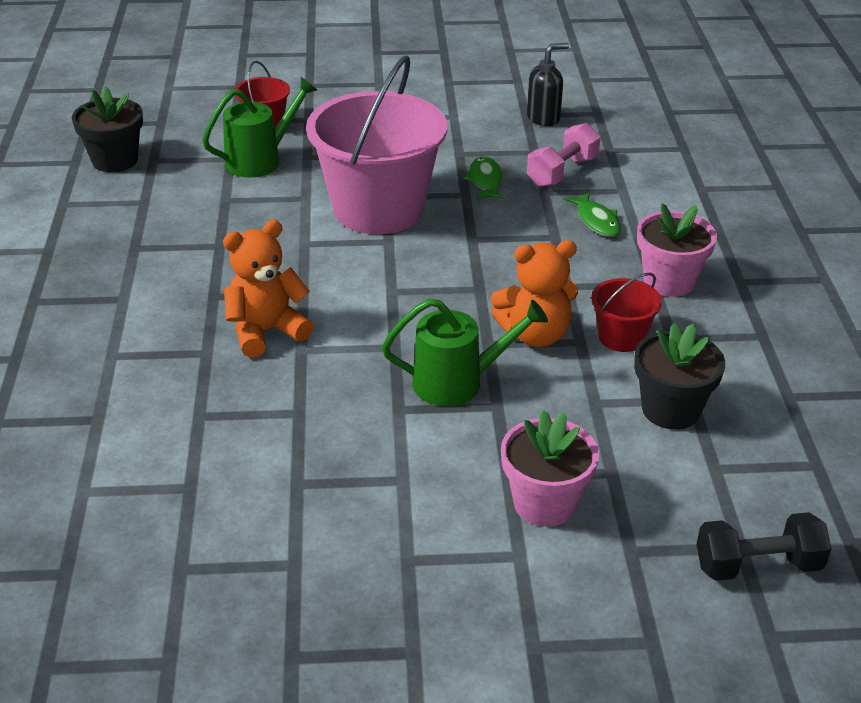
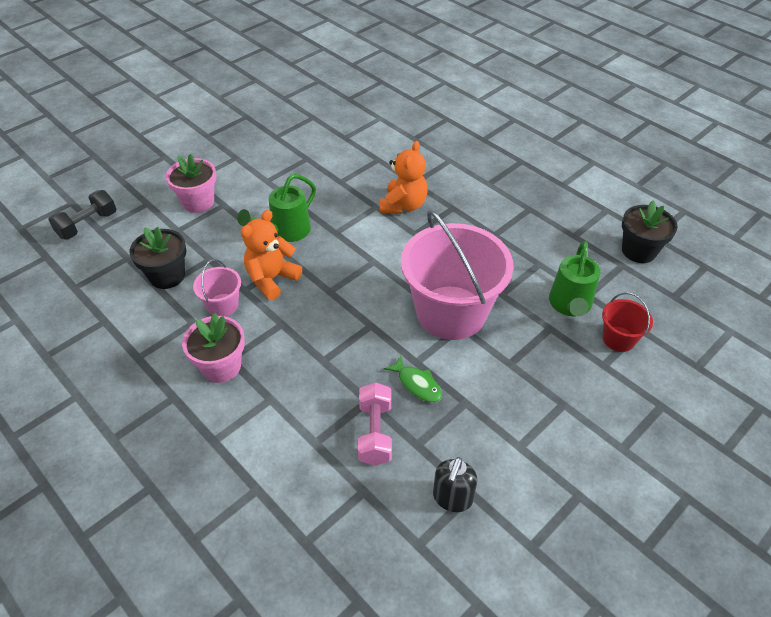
camera: 140 degrees right, 10 degrees up
green fish [564,192,621,237] -> none
red bucket [591,273,662,352] -> pink bucket [193,259,241,317]

